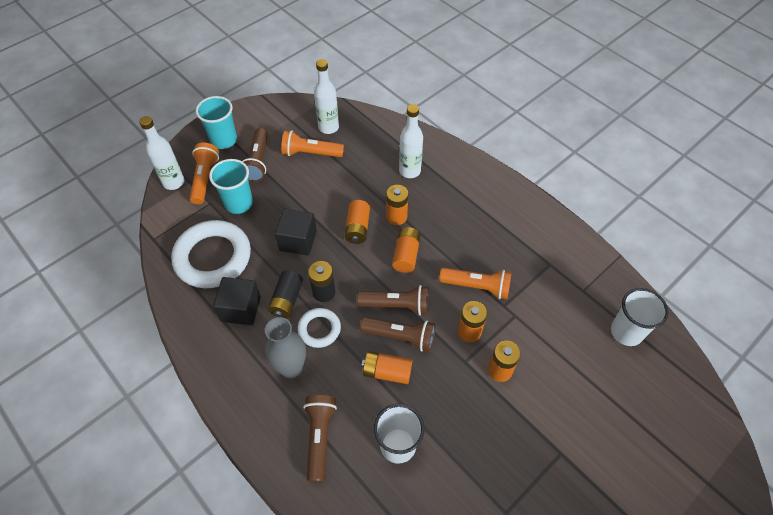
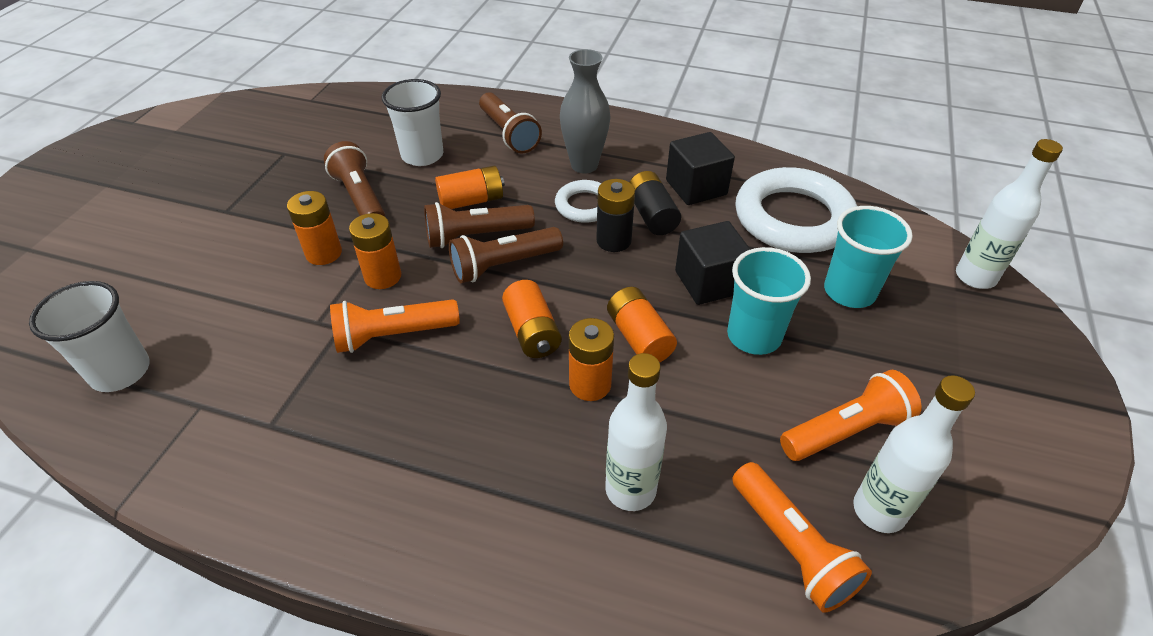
camera: 150 degrees right, 10 degrees down
orange flashlight [189,142,219,204] -> orange flashlight moved to [732,462,872,613]
turquoise cup [196,96,237,149] -> turquoise cup moved to [727,247,811,355]
brown flashlight [242,128,268,182] -> brown flashlight moved to [324,141,385,217]

